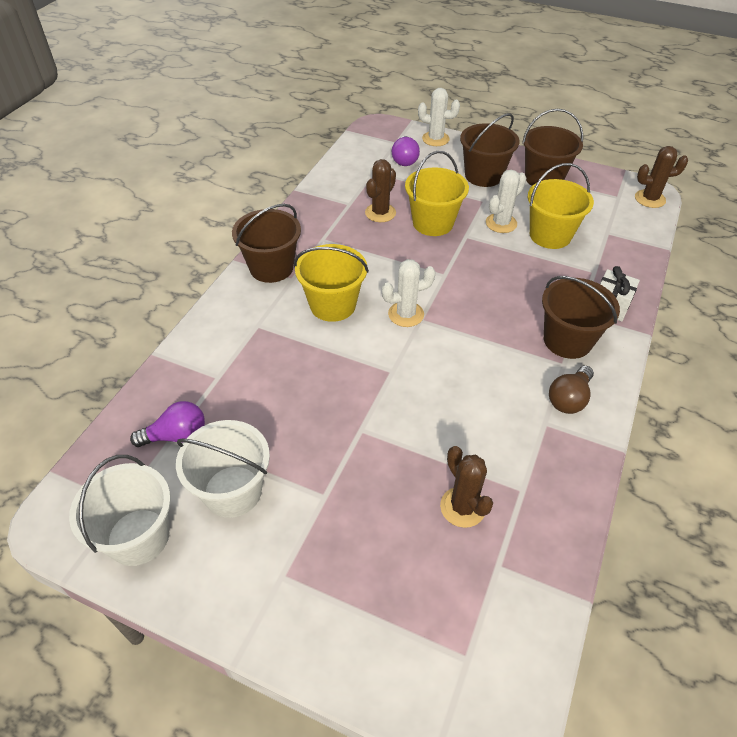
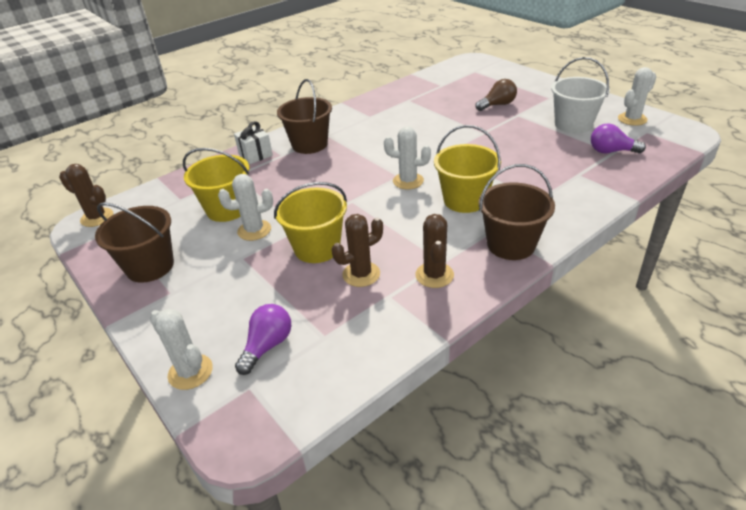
camera: 150 degrees left, 10 degrees down
white bucket [69,455,171,566] -> white cactus [618,67,656,126]
brown cactus [440,446,493,528] -> brown cactus moved to [415,214,454,288]
brown bucket [460,113,519,187] -> none
brown light bulb [549,366,594,414] -> brown light bulb moved to [476,79,517,111]

